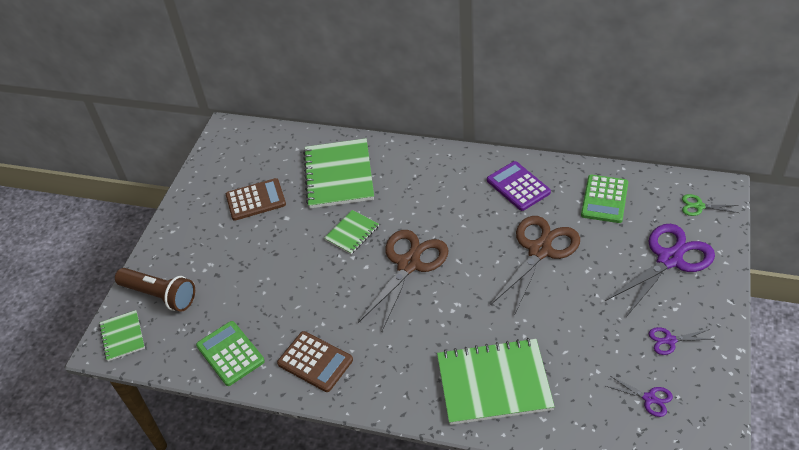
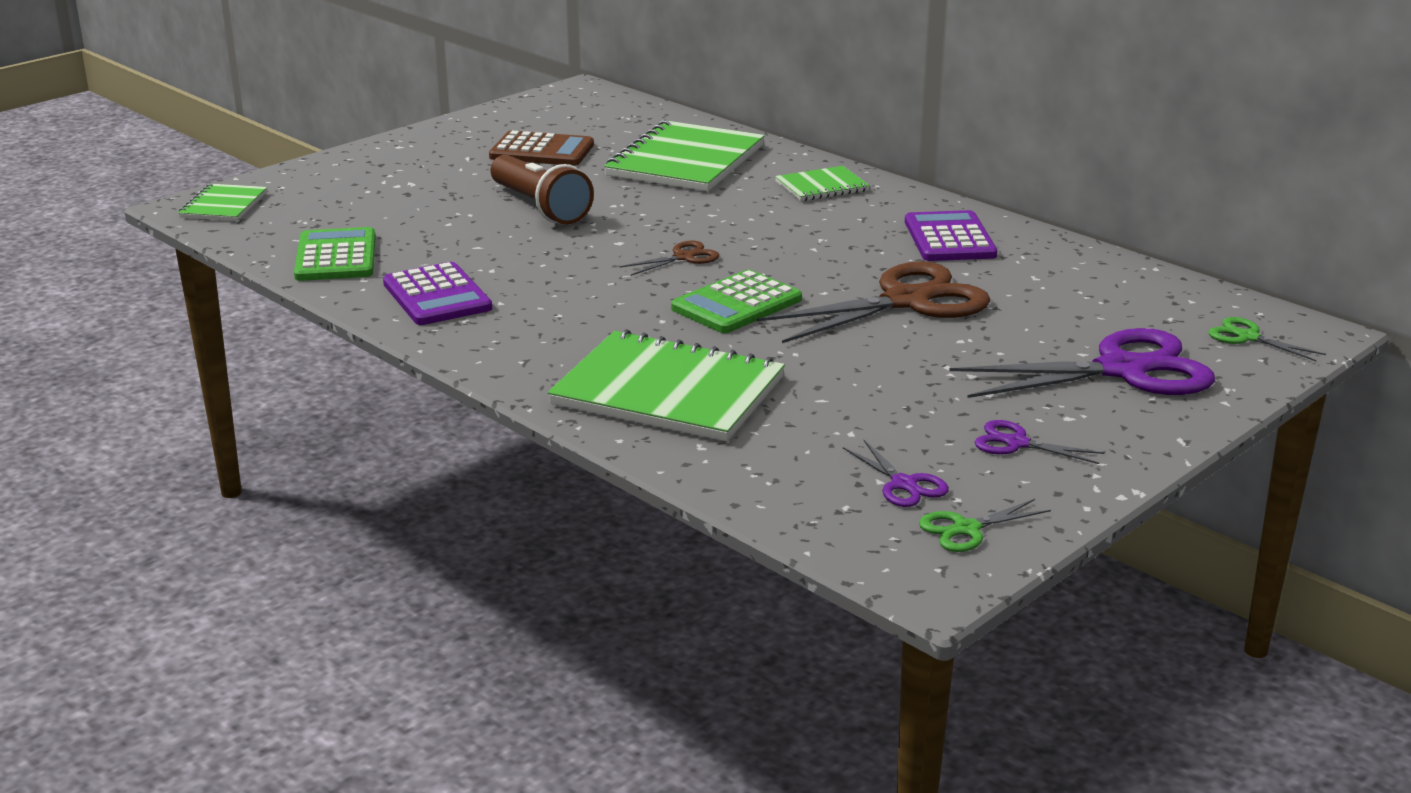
camera: 25 degrees right, 20 degrees down
brown flashlight [115,268,195,312] -> brown flashlight moved to [491,155,594,225]
brown calculator [277,331,353,392] -> purple calculator [383,262,492,325]
green notebook [324,210,379,254] -> green notebook moved to [775,166,870,201]
brown scissors [358,230,448,331] -> brown scissors [620,240,719,276], size x0.45
green calculator [581,175,628,223] -> green calculator moved to [671,270,802,333]
none -> green scissors [919,499,1051,552]

